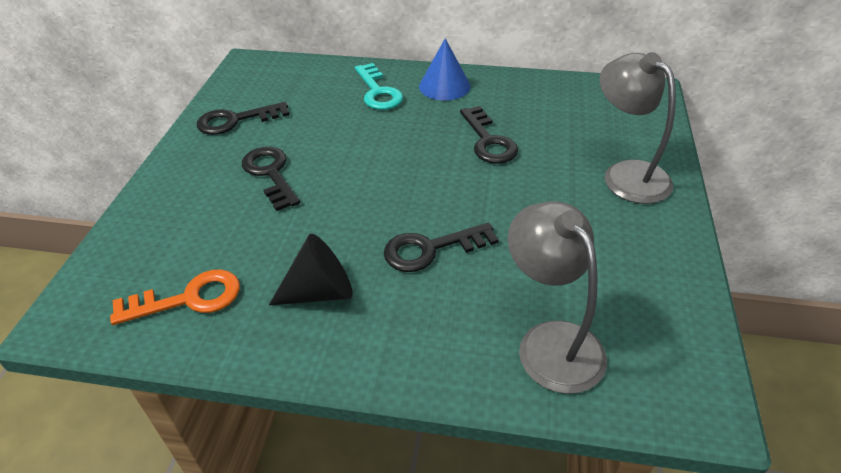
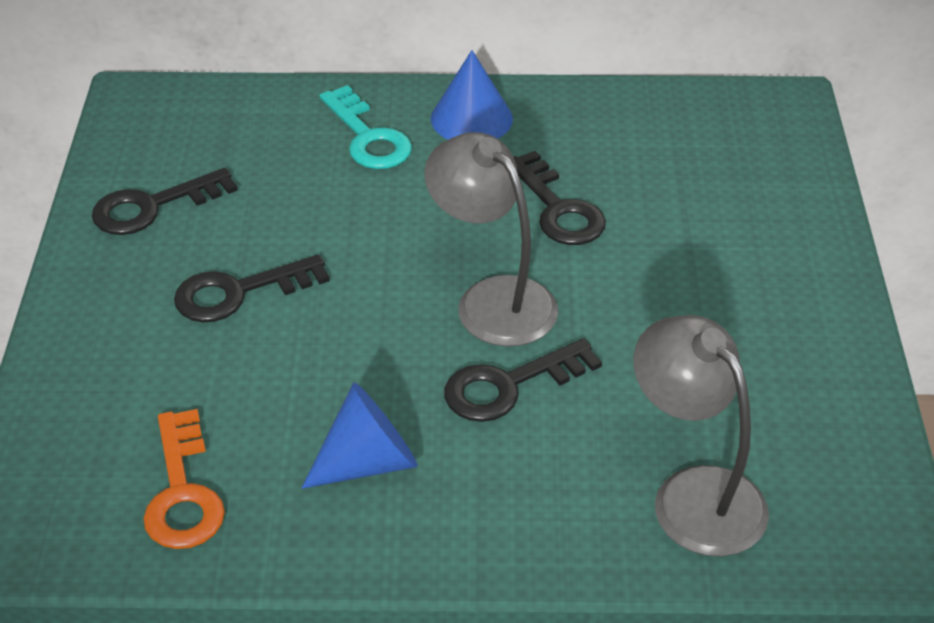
camera: 10 degrees left, 0 degrees up
orange key [110,269,240,325] -> orange key turned 105 degrees clockwise [143,409,225,549]
black key [242,147,300,211] -> black key turned 75 degrees counterclockwise [174,255,330,322]
black cone [269,234,353,305] -> blue cone [302,382,418,489]
grey lamp [600,52,676,204] -> grey lamp moved to [424,132,558,346]

